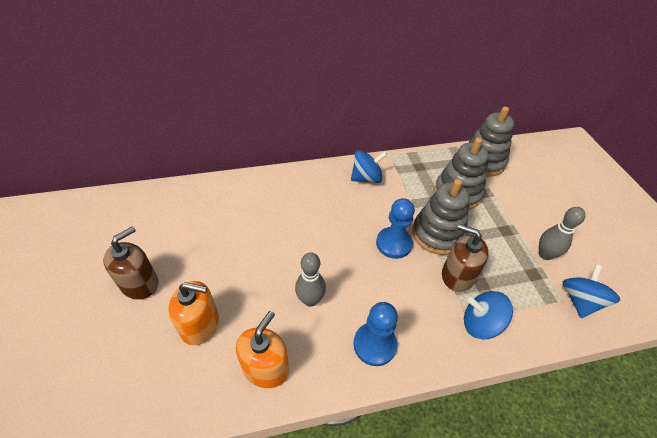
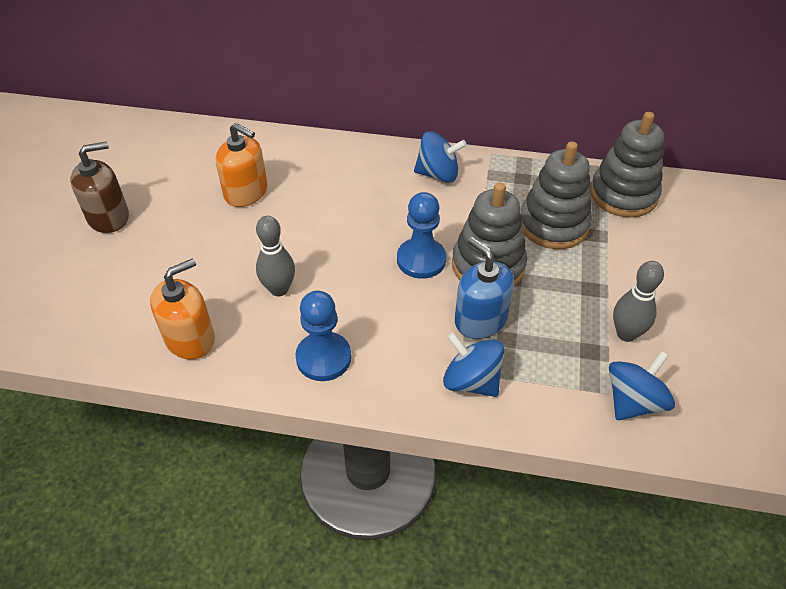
camera: 25 degrees right, 0 degrees up
orange soap dispenser [168,281,219,345] -> orange soap dispenser moved to [216,123,267,207]
brown soap dispenser [442,224,489,292] -> blue soap dispenser [455,237,514,339]

